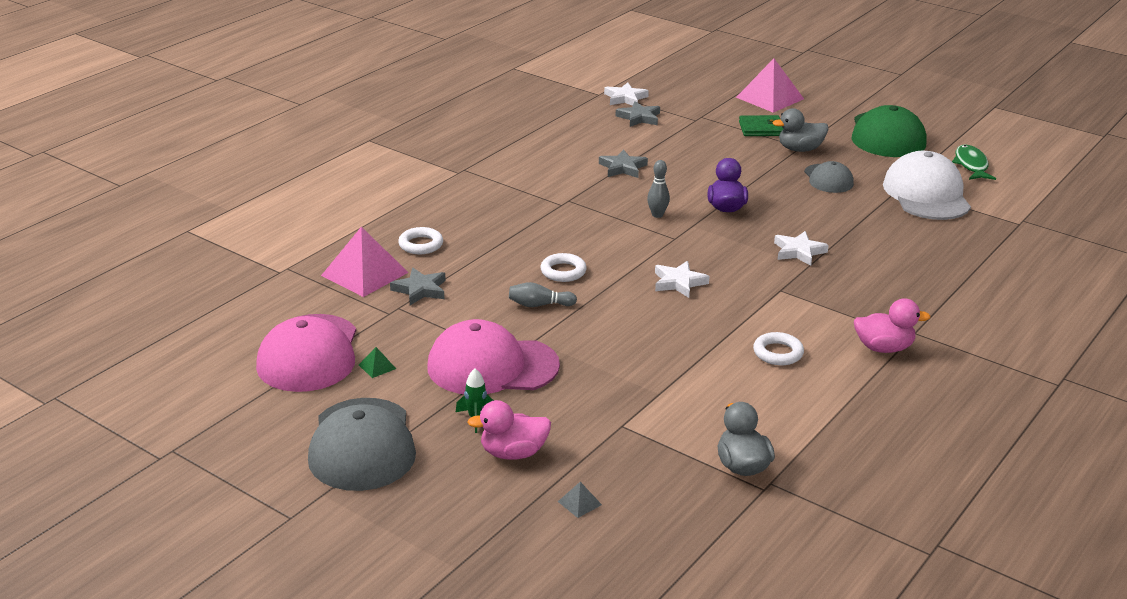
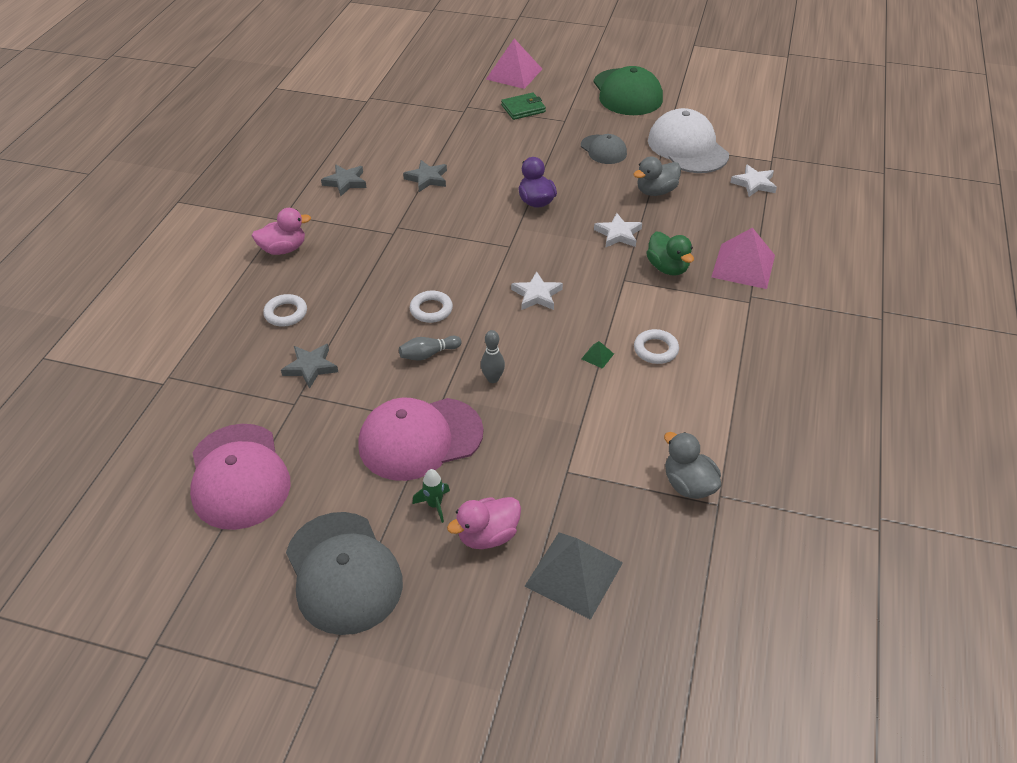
camera: 20 degrees left, 15 degrees up
pink pyramid [321,227,409,297] -> pink pyramid moved to [711,227,775,289]
green pyramid [359,347,396,378] -> green pyramid moved to [581,341,614,369]
grey pyramid [558,482,602,518] -> grey pyramid [524,532,623,620], size x2.45
white star [604,82,649,106] -> white star moved to [730,164,777,197]
grey star [616,101,660,127] -> grey star moved to [321,165,367,196]
grey bowling pin [647,160,670,218] -> grey bowling pin moved to [481,330,505,383]
grey duck [772,108,828,152] -> grey duck moved to [633,156,681,196]
pink duck [854,298,931,353] -> pink duck moved to [252,208,311,255]
green fish [952,144,996,180] -> none
none -> green duck [646,232,694,276]

